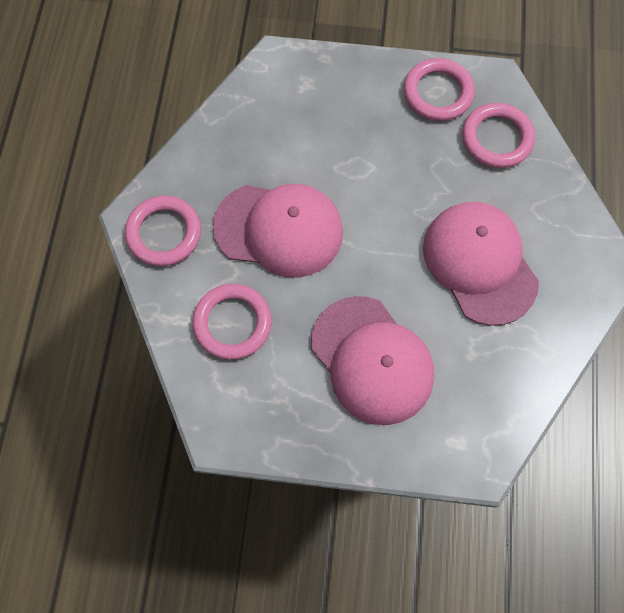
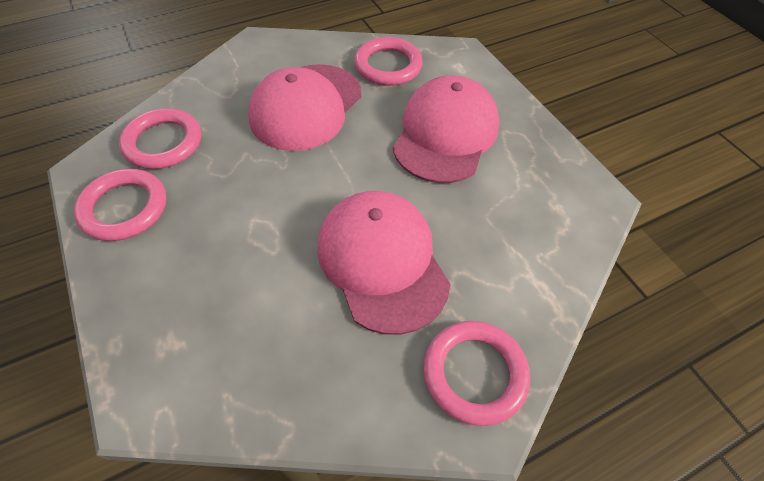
camera: 125 degrees left, 15 degrees down
pink ring [193,284,272,360] -> pink ring moved to [354,37,423,86]

